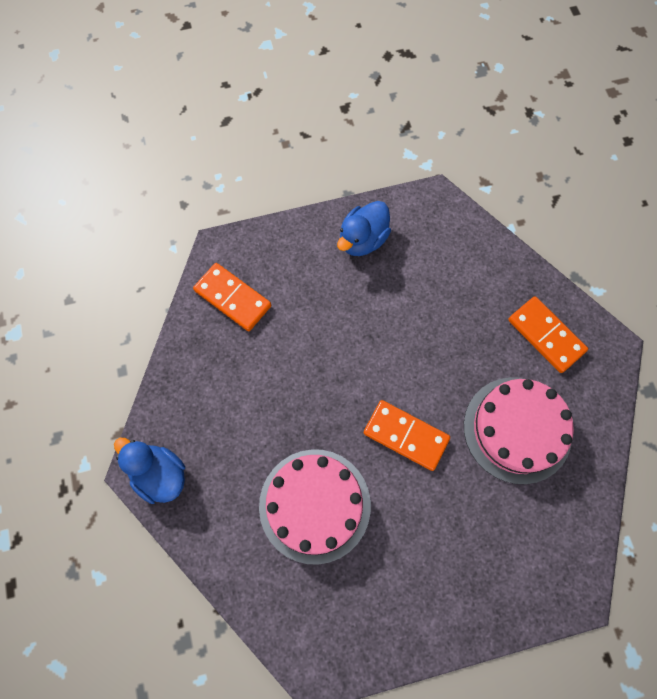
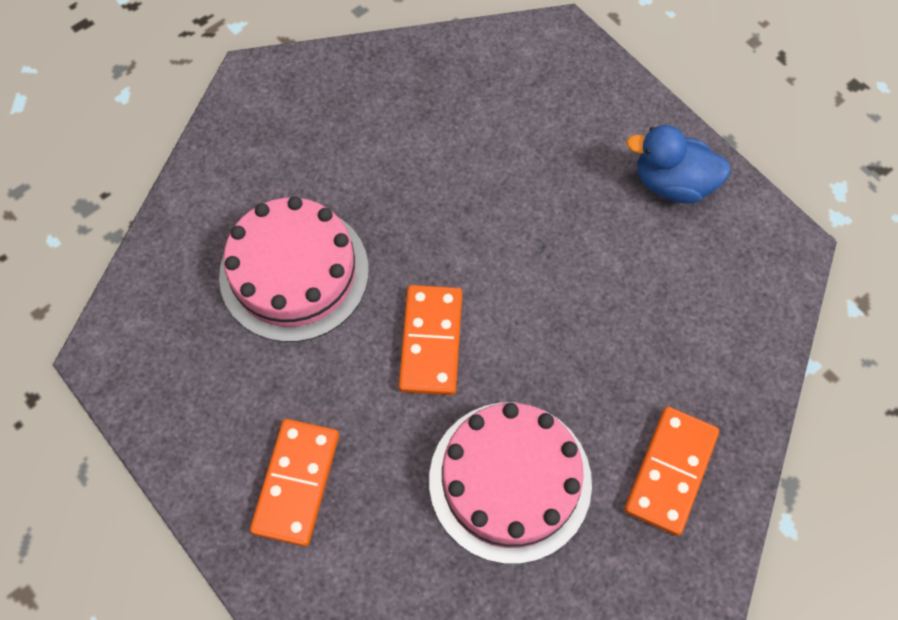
camera: 65 degrees right, 5 degrees down
blue duck [114,438,185,504] -> none
orange domino [193,263,271,331] -> orange domino moved to [250,419,339,547]

